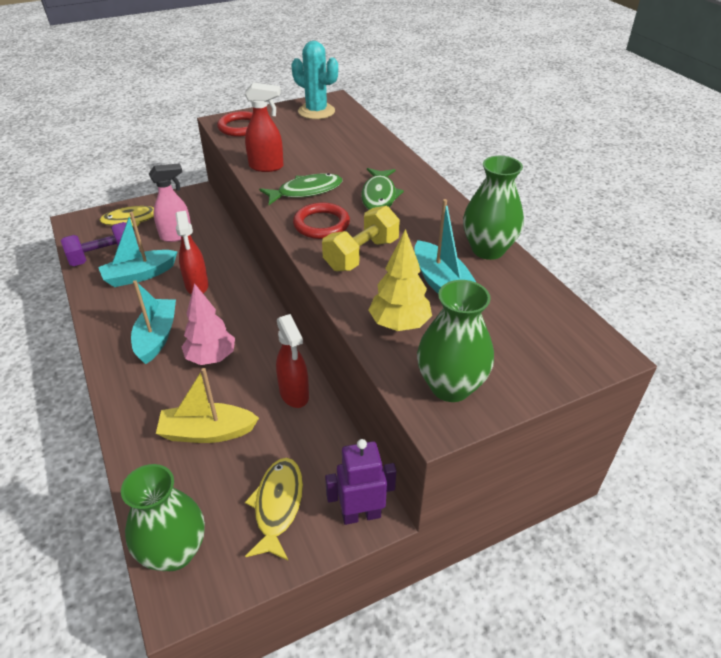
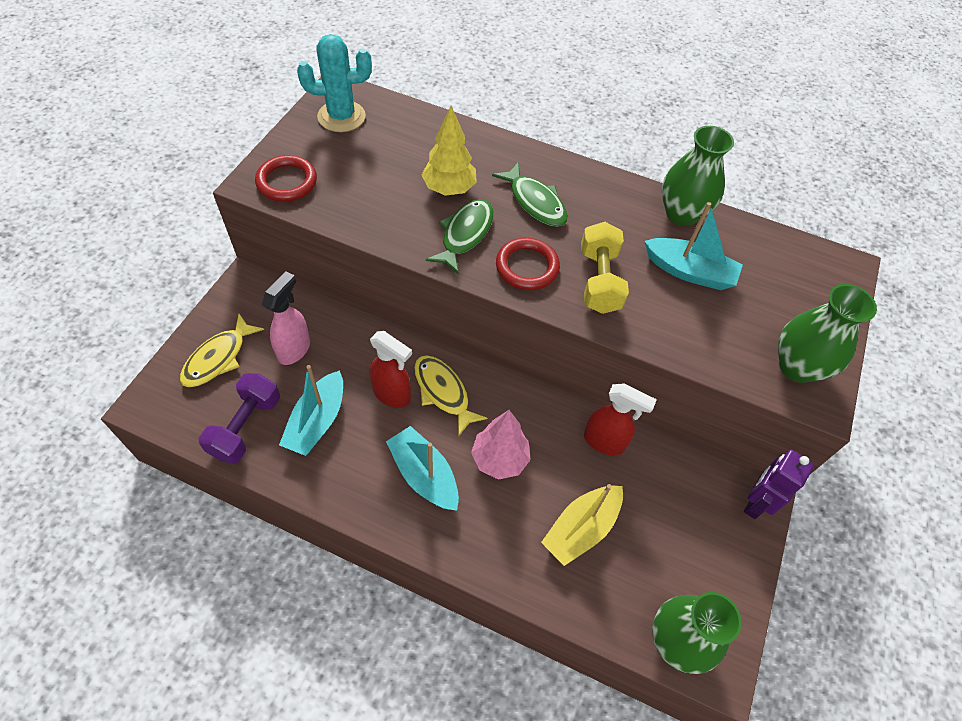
camera: 45 degrees left, 15 degrees up
red spray bottle [245,82,283,172] -> none
yellow fish [245,458,303,561] -> yellow fish moved to [414,355,488,437]
yellow tree [368,229,432,331] -> yellow tree moved to [422,106,477,196]

